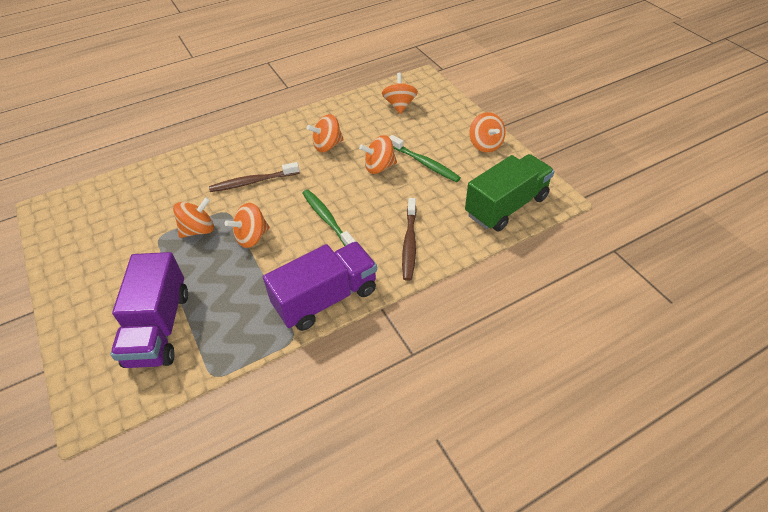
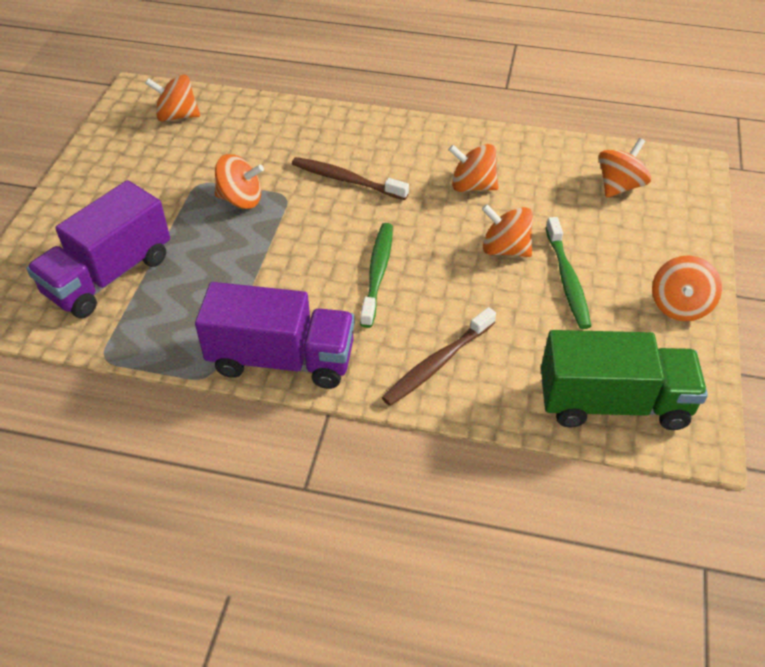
camera: 40 degrees right, 0 degrees up
orange spinning top [225,203,270,248] -> orange spinning top moved to [145,75,200,122]

